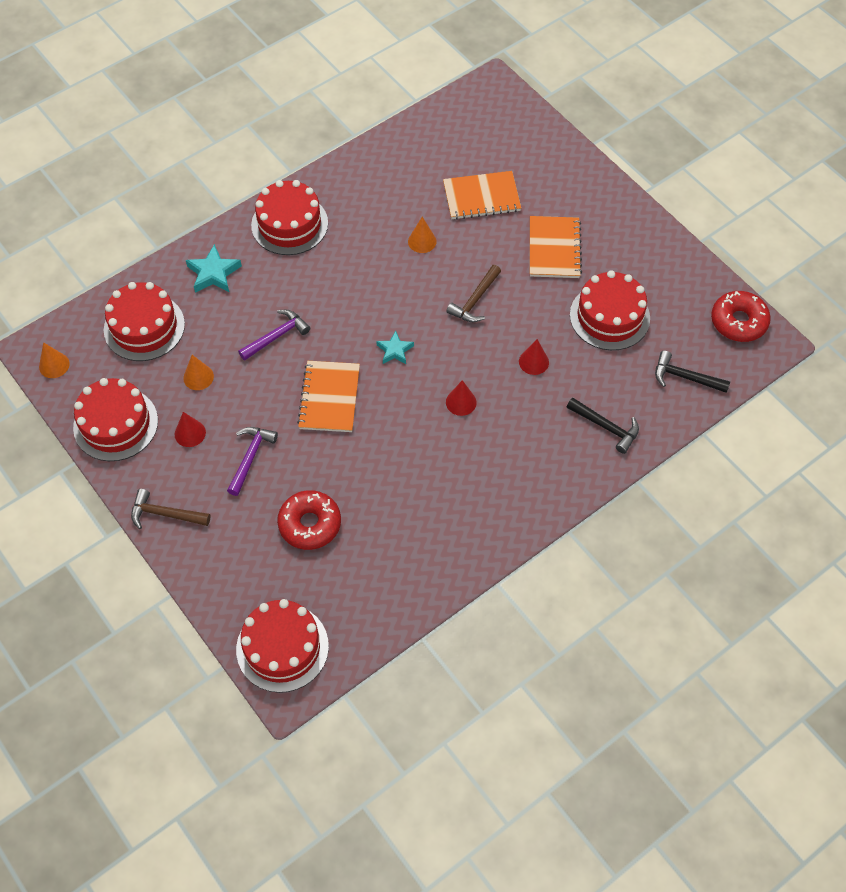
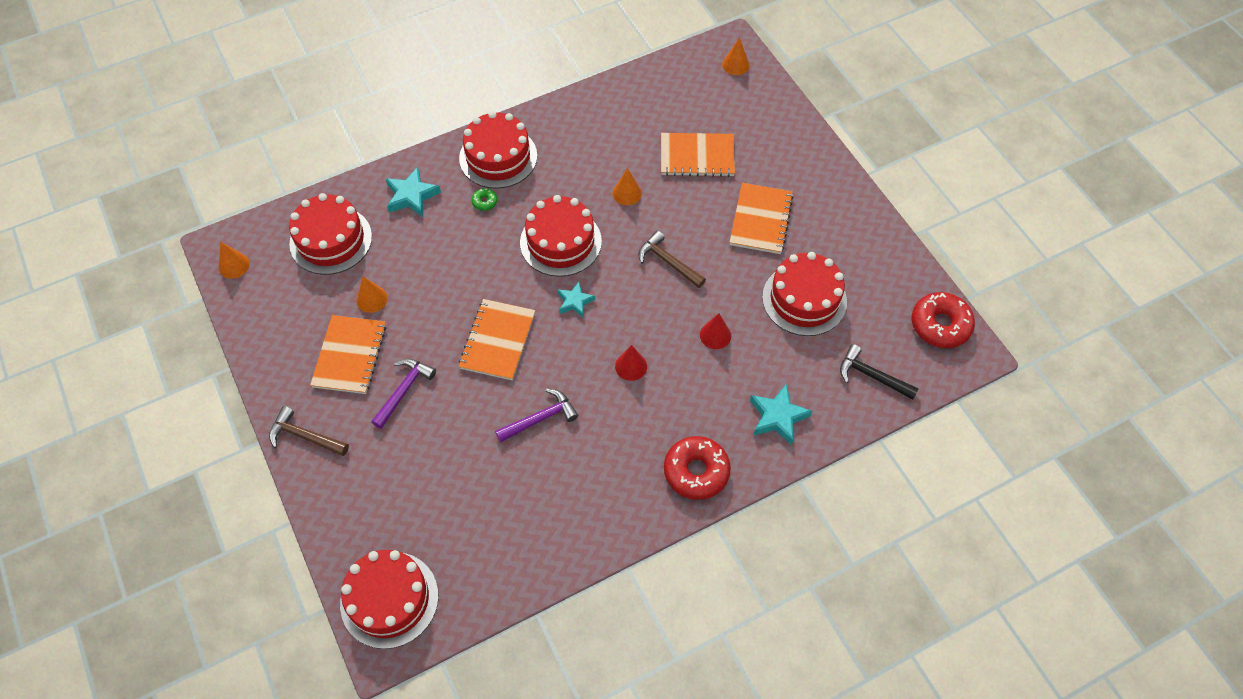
camera: 10 degrees right, 0 degrees up
red cake [73,378,158,461] -> red cake moved to [520,195,602,277]
red cone [175,412,206,447] -> orange notebook [310,315,386,394]
purple hammer [238,310,310,361] -> purple hammer moved to [495,389,578,443]
red donut [277,490,341,550] -> red donut moved to [664,436,731,500]
brown hammer [446,265,501,322] -> brown hammer turned 90 degrees clockwise [638,231,706,288]
black hammer [567,398,639,454] -> turquoise star [750,384,812,445]
none -> green donut [472,188,498,211]
none -> orange cone [722,37,749,75]

